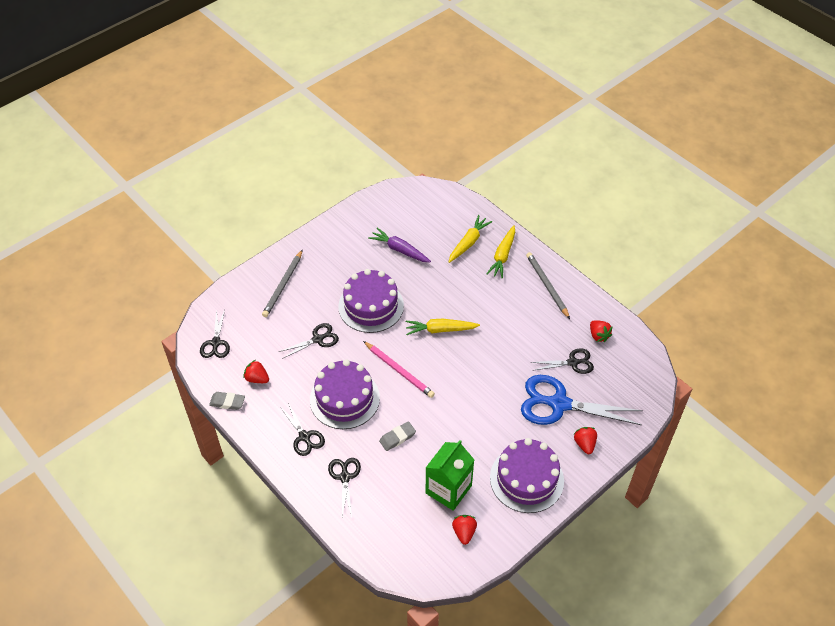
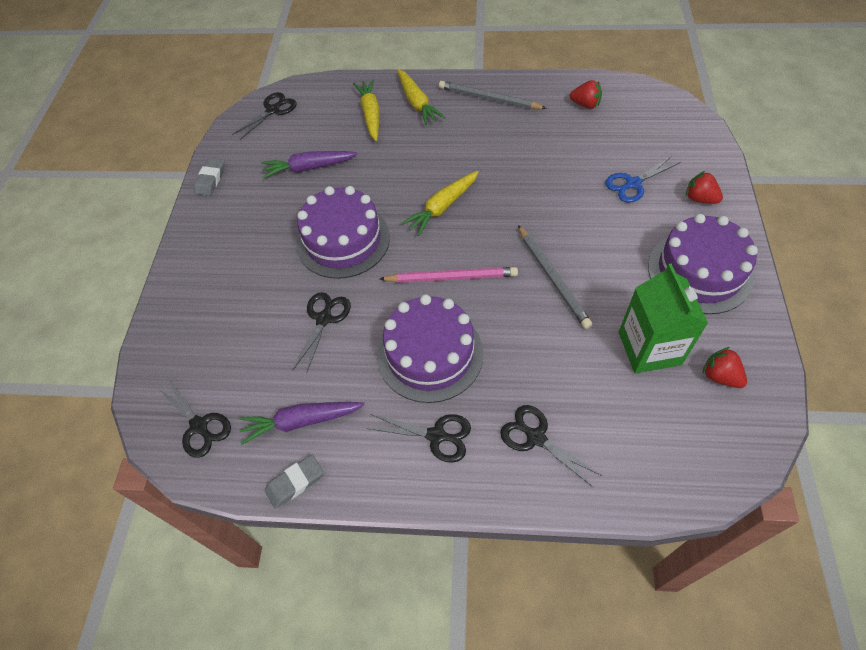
camera: 40 degrees left, 5 degrees up
red strawberry [243,360,269,383] -> purple carrot [239,402,365,445]
grey pencil [262,249,303,317] -> grey pencil moved to [518,225,592,329]
grey eraser [379,421,416,451] -> grey eraser moved to [194,158,225,196]
blue scissors [521,375,643,425] -> blue scissors [605,157,680,203], size x0.53
black scissors [531,348,594,374] -> black scissors moved to [232,92,297,140]

